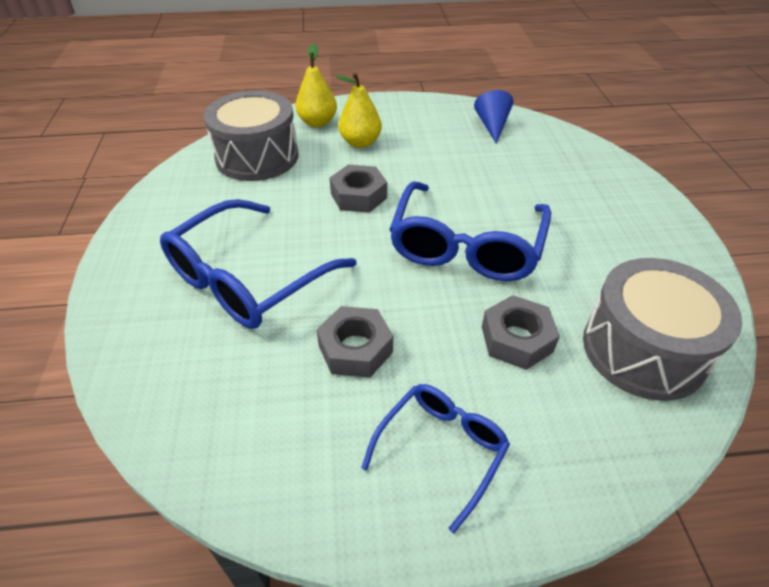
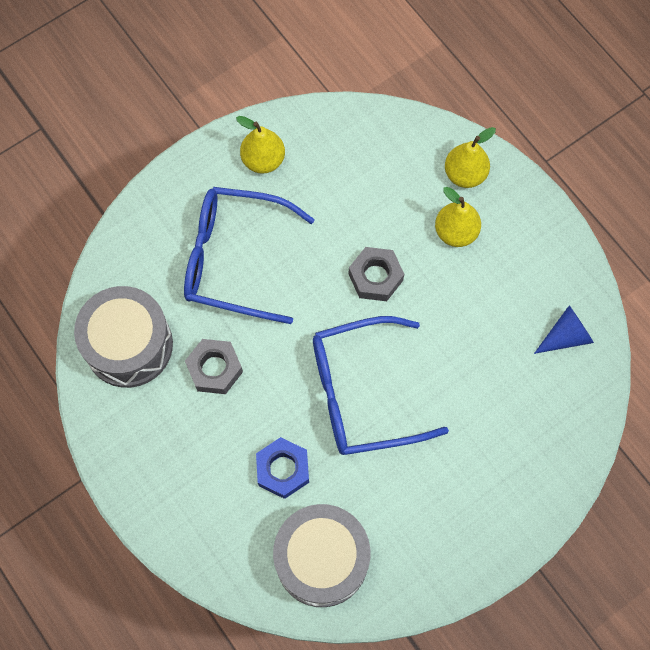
camera: 60 degrees right, 25 degrees up
grey drum [204,90,299,181] -> grey drum moved to [74,286,173,388]
blue glasses [361,384,510,533] -> none
grey nut [482,295,560,370] -> blue nut [256,437,309,499]
none -> yellow pear [236,116,285,174]

